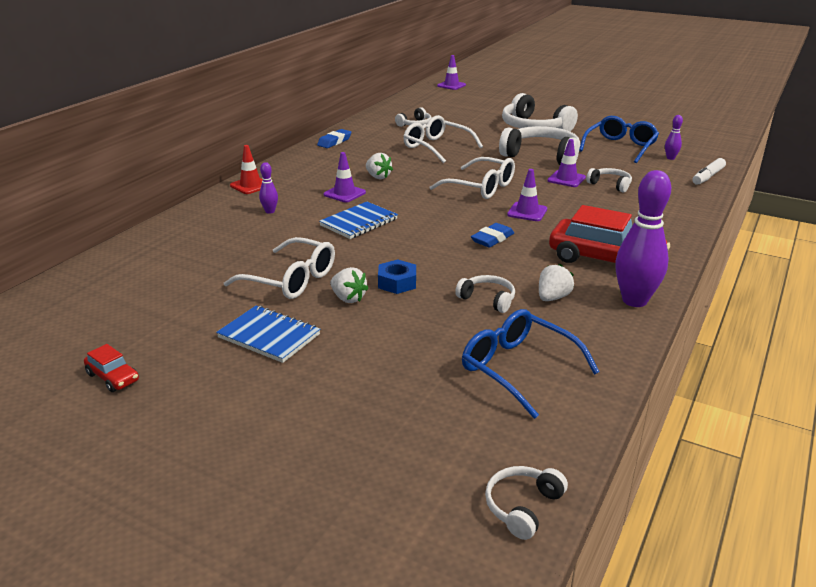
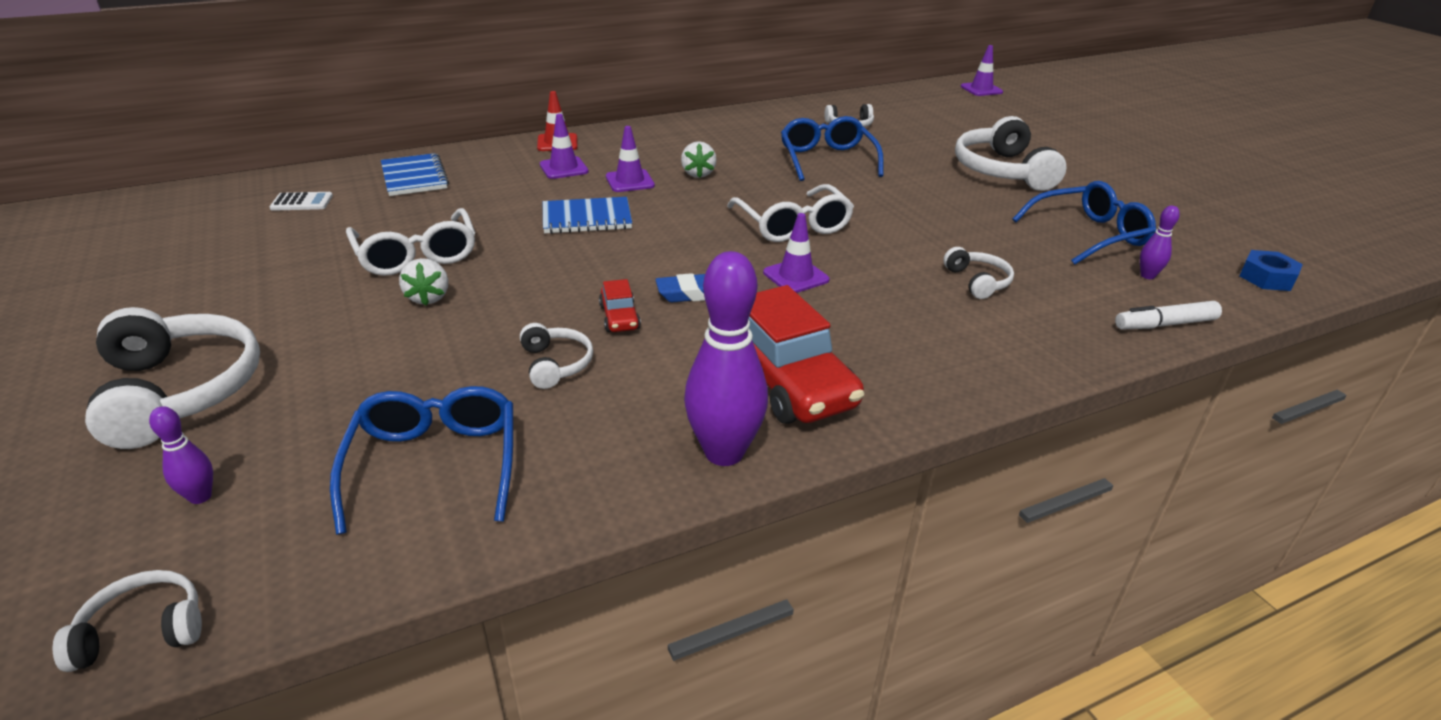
camera: 35 degrees right, 5 degrees up
red car [84,344,139,392] -> red car moved to [599,279,641,332]
blue notebook [216,306,320,363] -> blue notebook moved to [381,153,449,196]
purple bowling pin [259,162,278,214] -> purple bowling pin moved to [149,406,213,504]
blue eraser [317,129,351,148] -> none
blue nut [378,259,416,294] -> blue nut moved to [1239,250,1303,291]
white glasses [403,115,483,163] -> blue glasses [781,116,884,181]
white headphones [499,126,580,165] -> white headphones moved to [85,307,260,449]
white strawberry [539,264,574,301] -> none
purple traffic cone [547,139,586,187] -> purple traffic cone moved to [540,114,589,179]
none -> white calculator [269,192,333,211]

